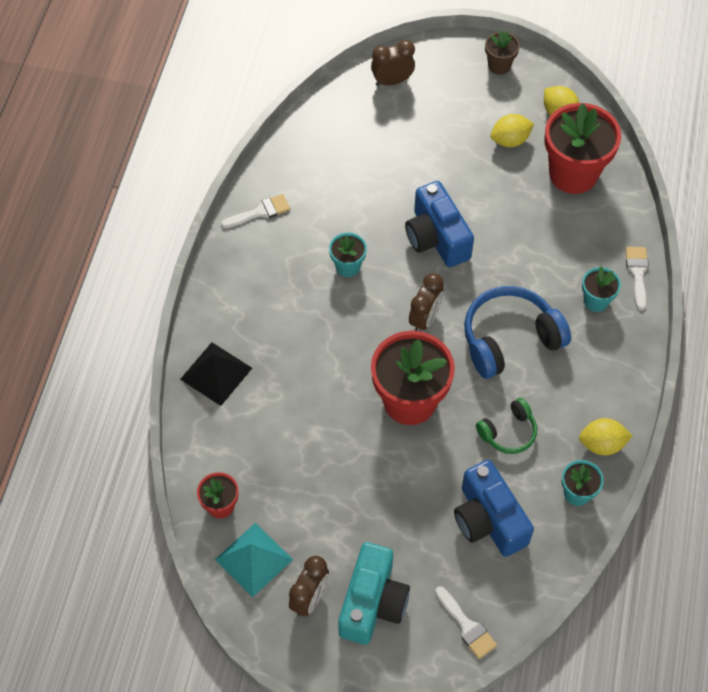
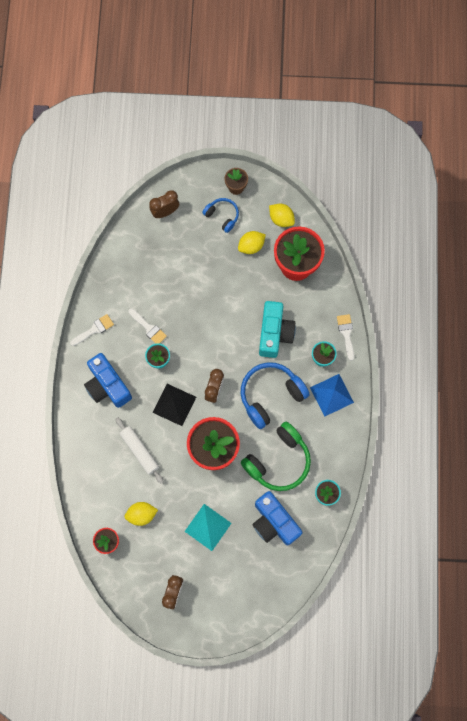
camera: 10 degrees left, 15 degrees up
black pyramid [180,342,252,406] -> black pyramid moved to [153,384,196,426]
turquoise pyramid [215,523,293,598] -> turquoise pyramid moved to [184,504,232,551]
turquoise camera [338,542,410,645] -> turquoise camera moved to [259,301,296,358]
blue camera [405,181,474,267] -> blue camera moved to [84,353,132,408]
white brush [435,586,497,659] -> white brush moved to [128,308,167,344]
green headphones [476,398,537,454] -> green headphones [241,422,311,491], size x1.80
yellow lemon [579,418,633,456] -> yellow lemon moved to [124,502,158,526]
none -> white rolling pin [116,417,163,484]
none -> blue headphones [202,198,239,233]
none -> blue pyramid [310,374,354,416]

